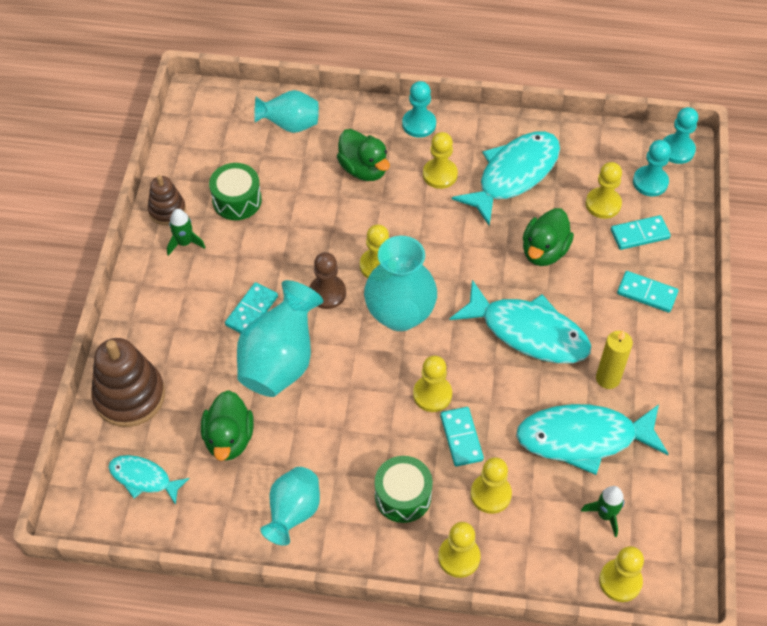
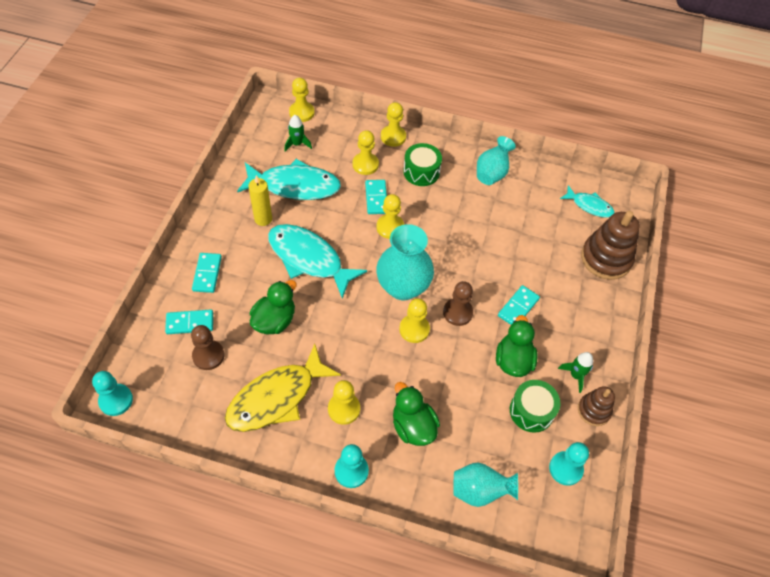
camera: 175 degrees left, 0 degrees up
green duck [201,390,254,461] -> green duck moved to [496,315,538,377]
turquoise vase [237,280,323,397] -> none
turquoise fish [452,131,560,226] -> yellow fish [225,344,341,432]
yellow pawn [586,162,622,219] -> brown pawn [191,325,224,370]
turquoise domino [617,271,679,313] -> turquoise domino turned 60 degrees clockwise [192,253,222,293]
turquoise pawn [633,140,671,196] -> turquoise pawn moved to [549,442,589,486]

